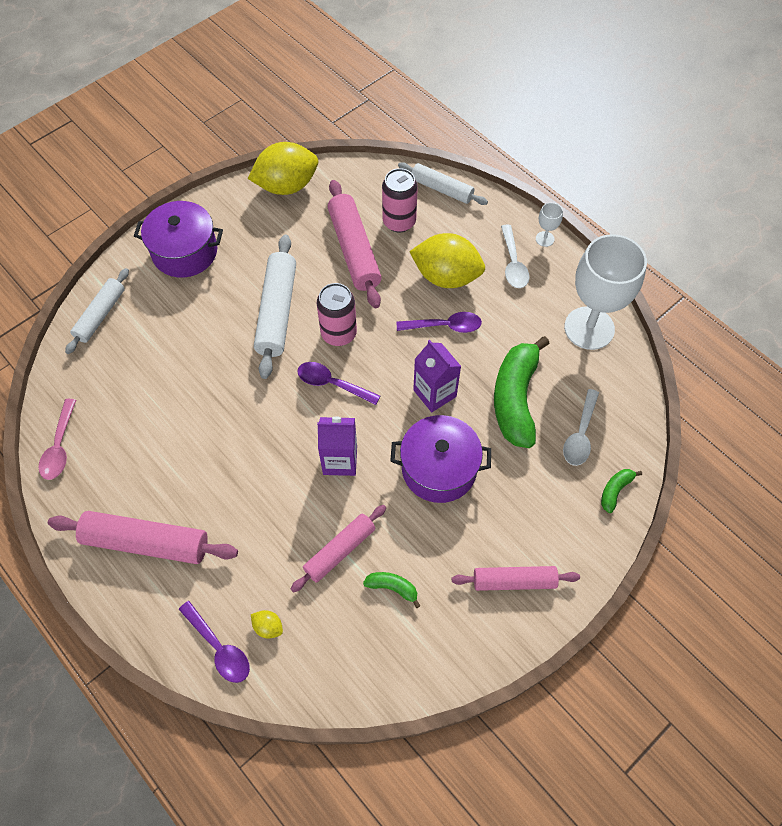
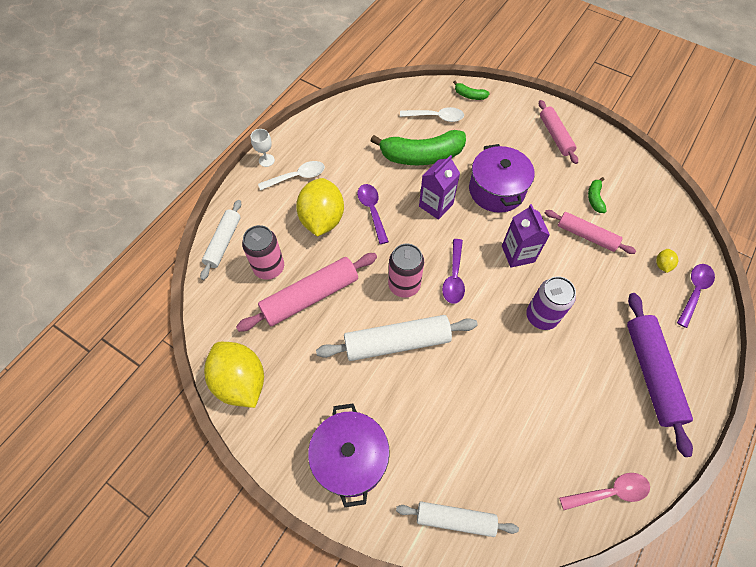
camera: 105 degrees left, 0 degrees up
pink rolling pin [48,511,238,564] -> purple rolling pin [627,293,693,457]
white goblet [564,234,647,350] -> none
none -> purple can [526,276,576,330]

